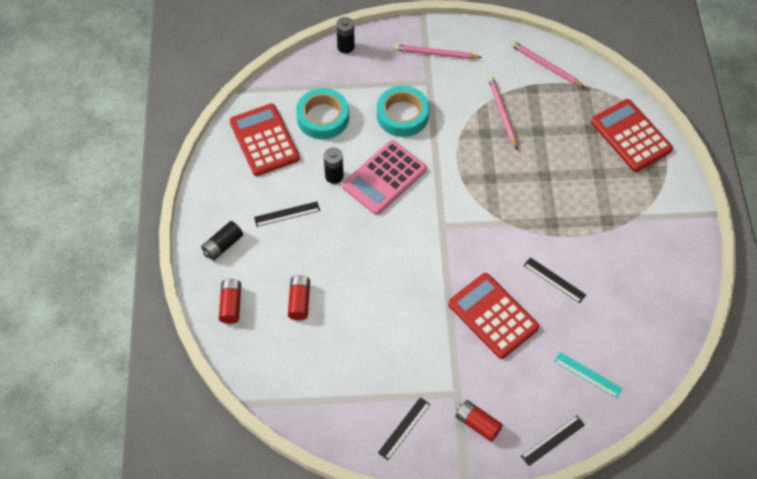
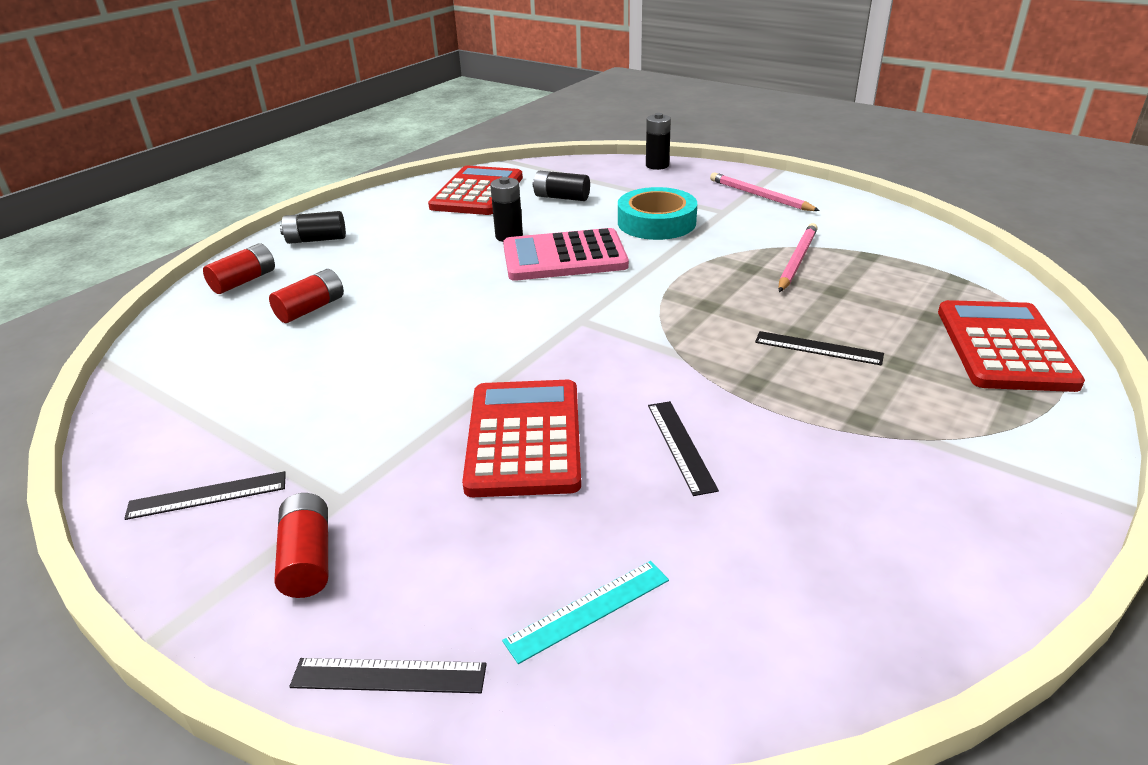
camera: 40 degrees right, 25 degrees down
black ruler [254,201,320,227] -> black ruler moved to [755,331,884,366]
turquoise tape [296,88,349,139] -> black battery [533,171,590,201]
pink pencil [510,41,585,88] -> none
turquoise ruler [554,352,623,398] -> turquoise ruler turned 75 degrees clockwise [502,561,669,664]

